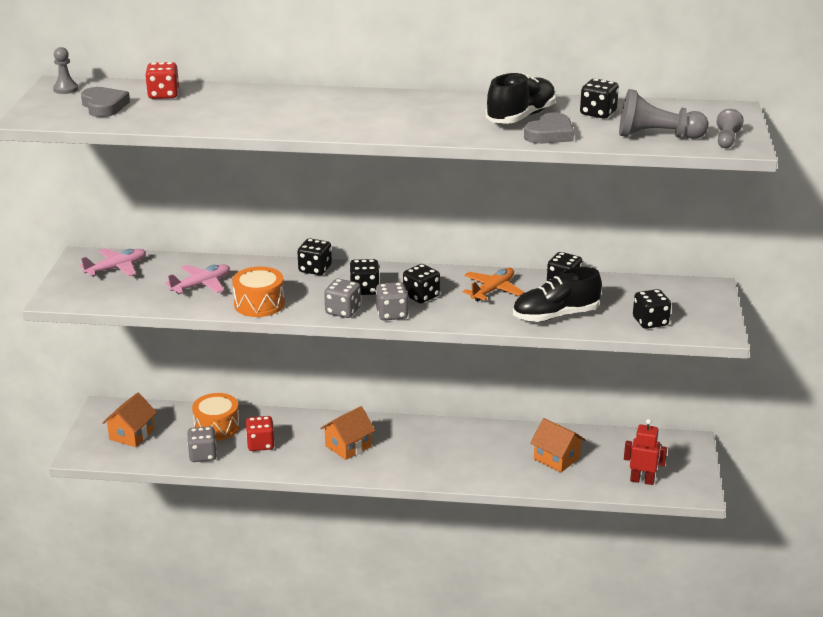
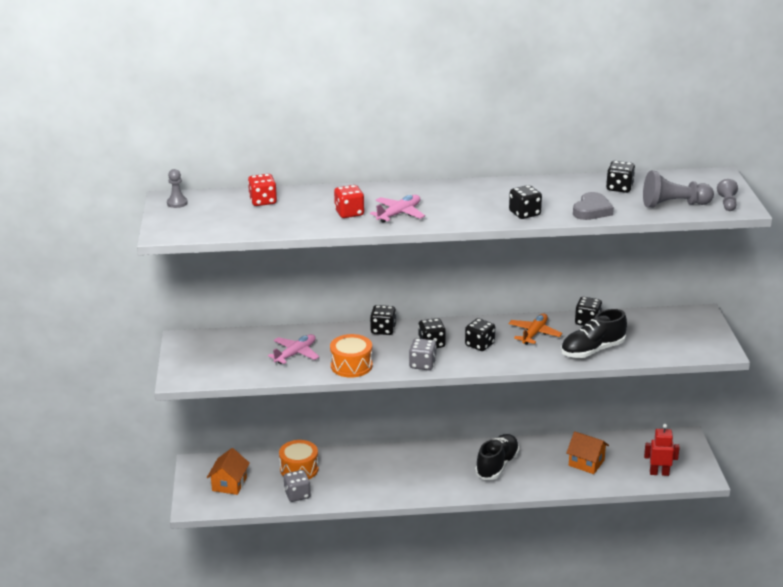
camera: 10 degrees left, 0 degrees up
pink plane [80,248,146,277] -> pink plane moved to [370,195,425,223]
grey heart [81,87,130,117] -> none
red dice [246,416,275,451] -> red dice moved to [334,185,364,218]
orange house [320,406,375,460] -> none
grey dice [376,282,409,321] -> none
black shoe [486,73,556,124] -> black shoe moved to [475,434,520,480]
black dice [633,289,671,329] -> black dice moved to [509,185,542,219]

